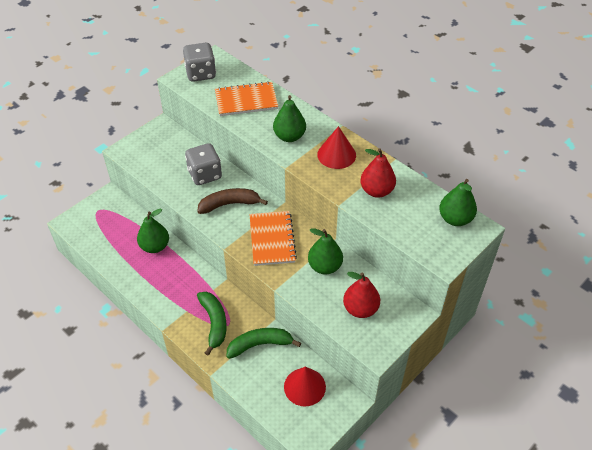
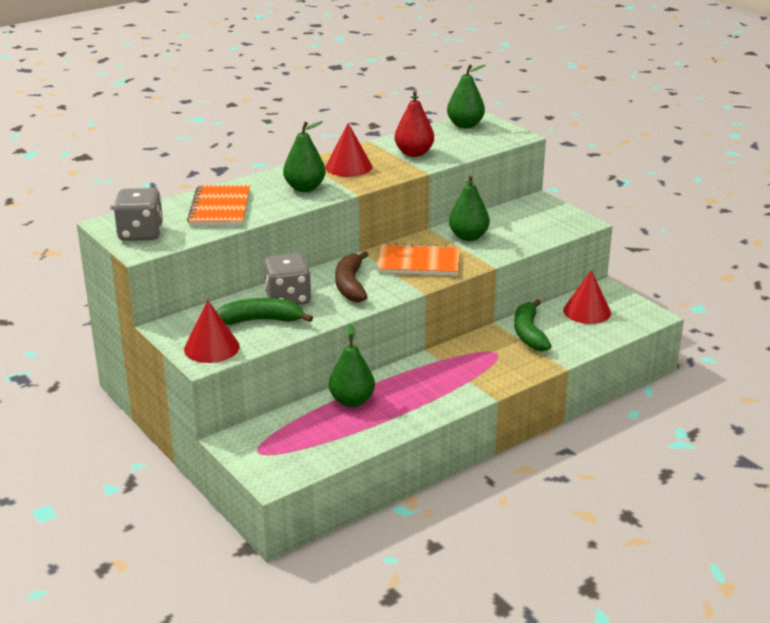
camera: 80 degrees left, 20 degrees down
green banana [197,292,227,355] -> green banana moved to [216,298,313,325]
red pear [343,272,380,318] -> none
none -> red cone [184,300,240,363]

